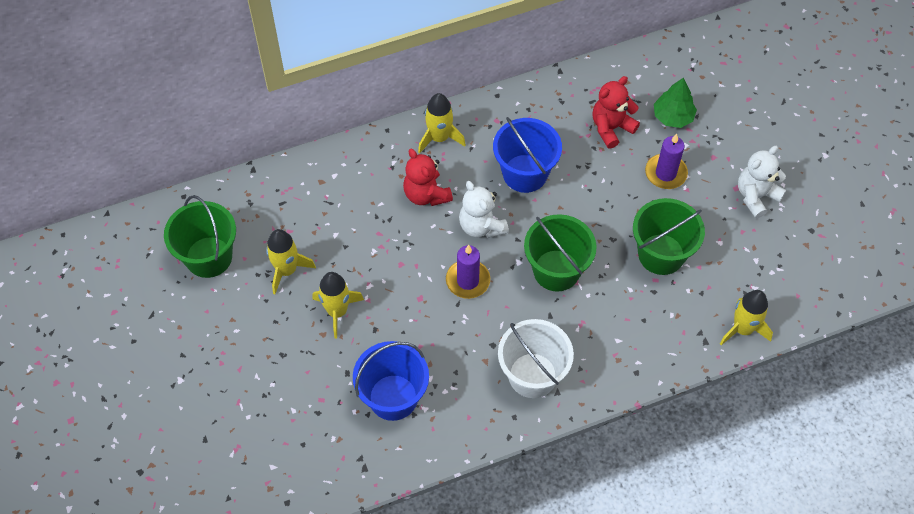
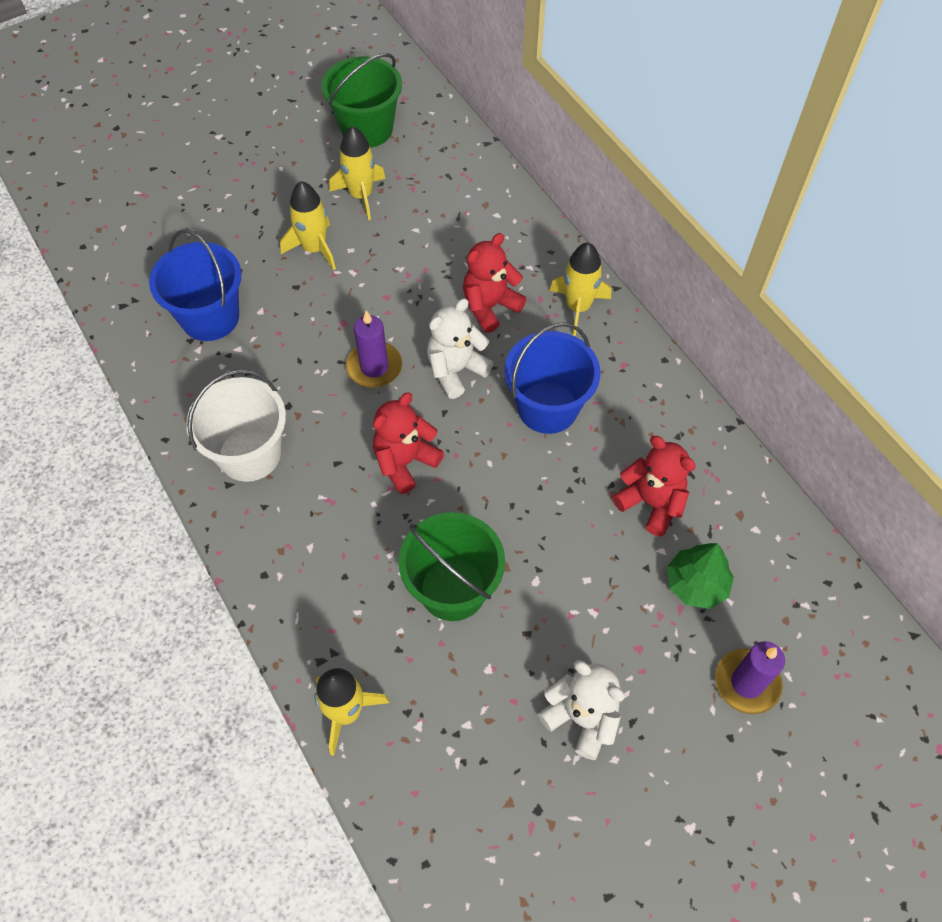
camera: 80 degrees right, 0 degrees up
green bucket [524,214,597,291] -> red teddy bear [373,393,444,494]
purple candle [645,134,688,189] -> purple candle moved to [715,641,785,714]

